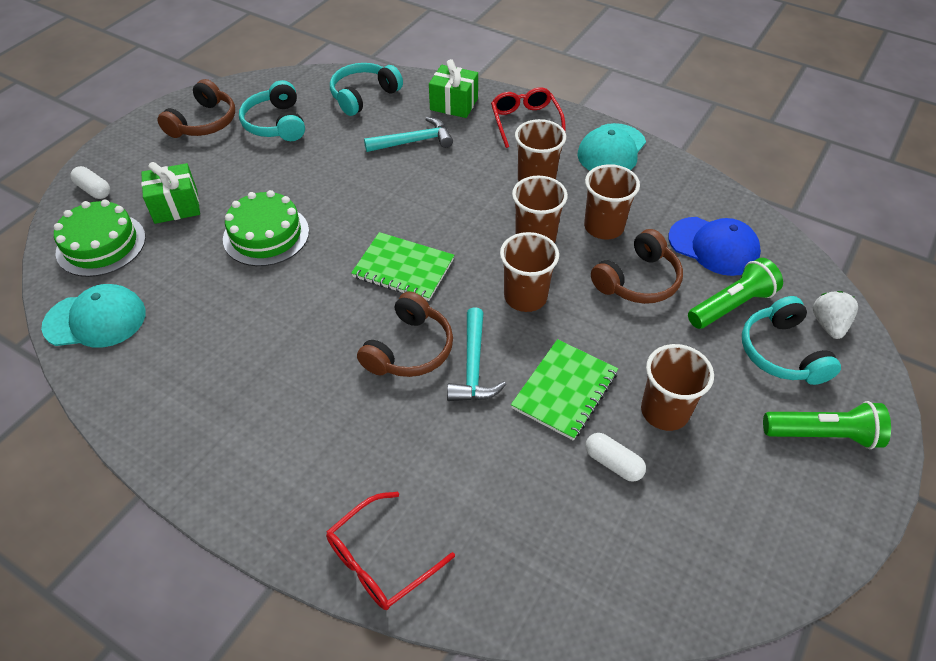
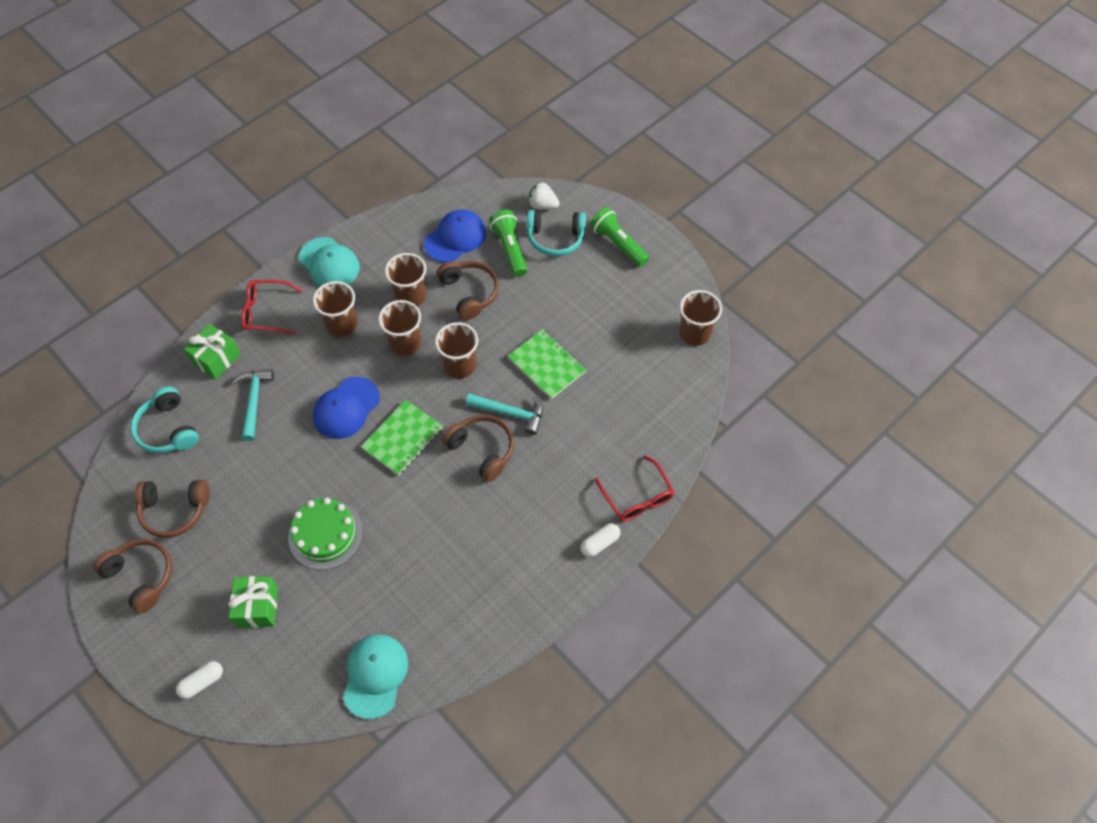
camera: 75 degrees left, 10 degrees up
green cake [54,200,146,277] -> none
turquoise headphones [239,80,305,141] -> brown headphones [135,480,210,538]
white capsule [585,433,646,482] -> white capsule moved to [581,523,621,557]
brown cup [641,344,714,431] -> brown cup moved to [679,290,722,346]
green flashlight [763,401,891,449] -> green flashlight turned 60 degrees counterclockwise [590,207,649,267]
none -> blue cap [313,377,380,439]

